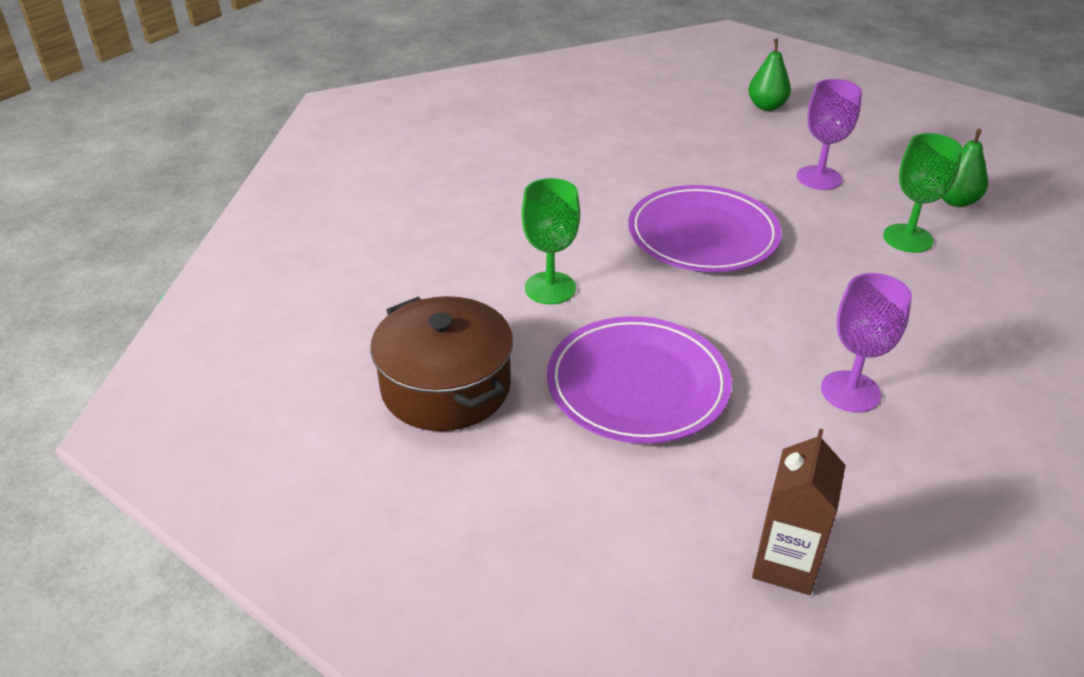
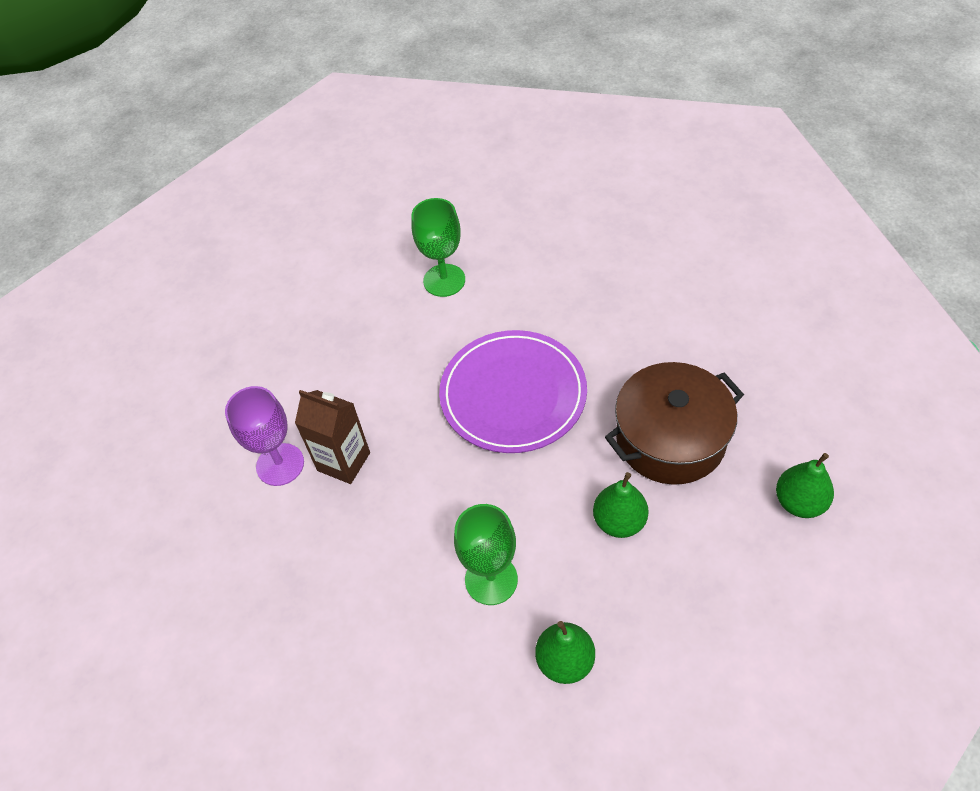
camera: 100 degrees right, 15 degrees up
brown pot [370,296,514,431] -> brown pot moved to [605,362,744,485]
purple plate [547,316,732,444] -> none
brown carton [752,429,845,595] -> brown carton moved to [295,390,370,484]
purple goblet [797,79,862,190] -> green pear [593,472,649,538]

